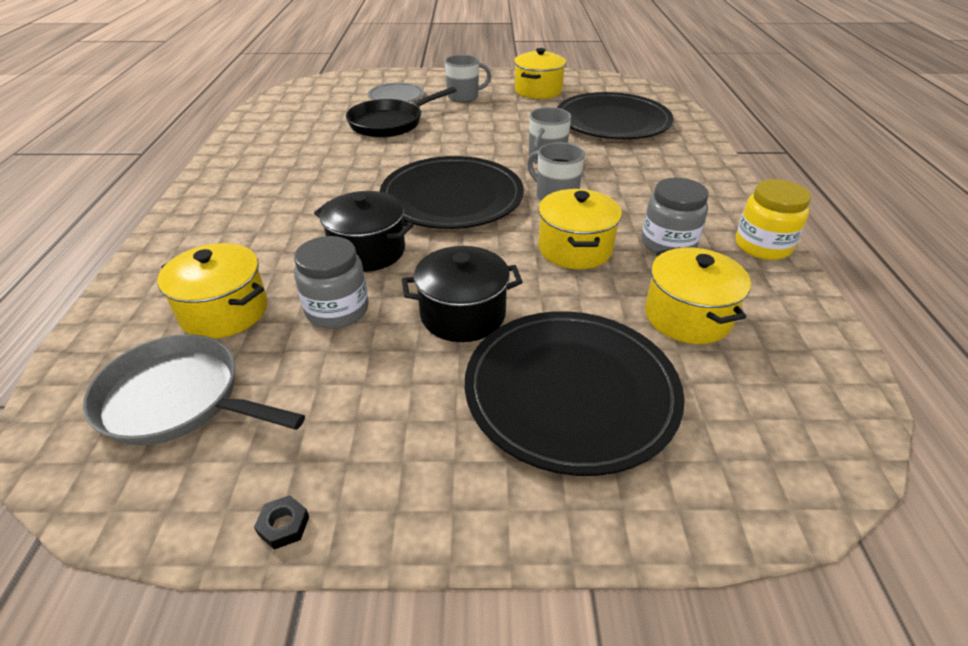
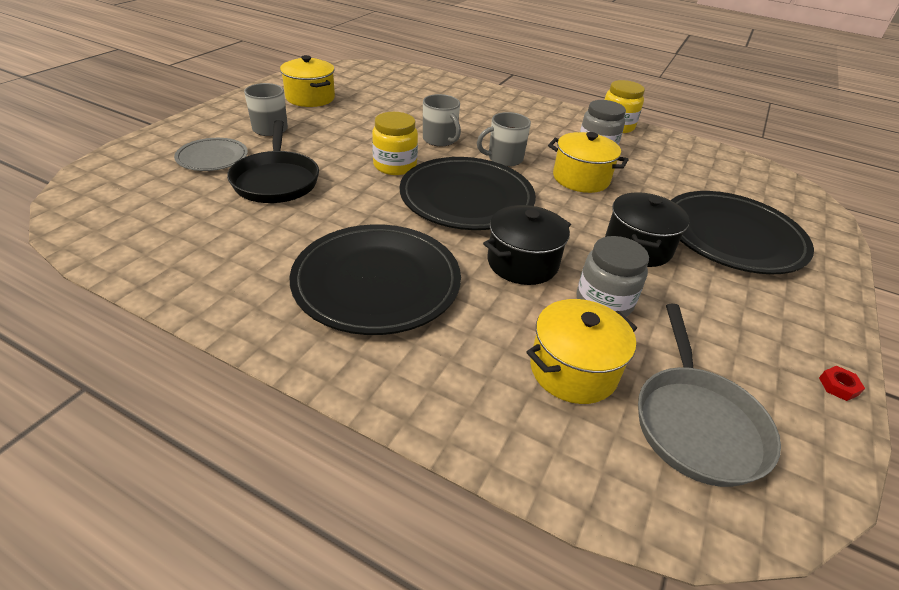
camera: 65 degrees left, 0 degrees up
grey pan [83,334,305,446] -> grey pan turned 45 degrees counterclockwise [638,304,781,487]
black nut [254,495,309,550] -> red nut [819,366,865,401]
black plate [557,92,673,139] -> black plate moved to [290,224,461,335]
yellow pot [645,247,751,344] -> none
none -> yellow jar [372,112,418,175]

